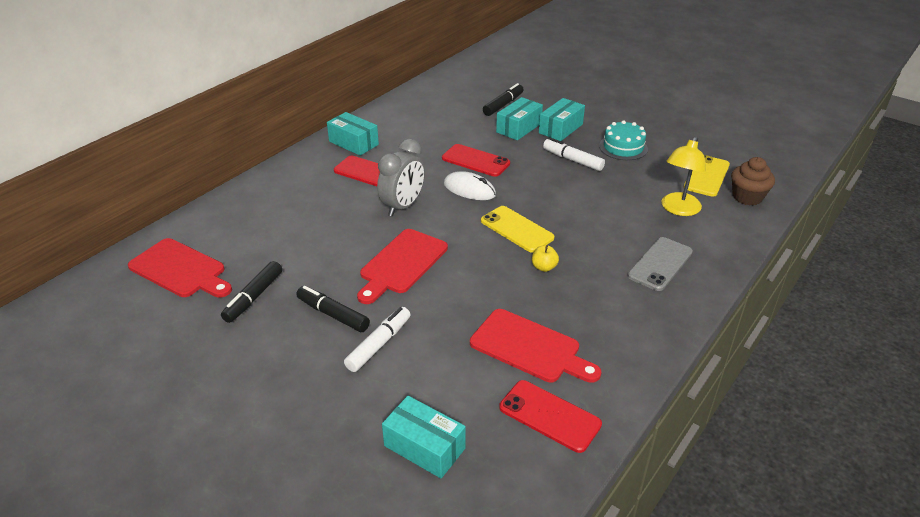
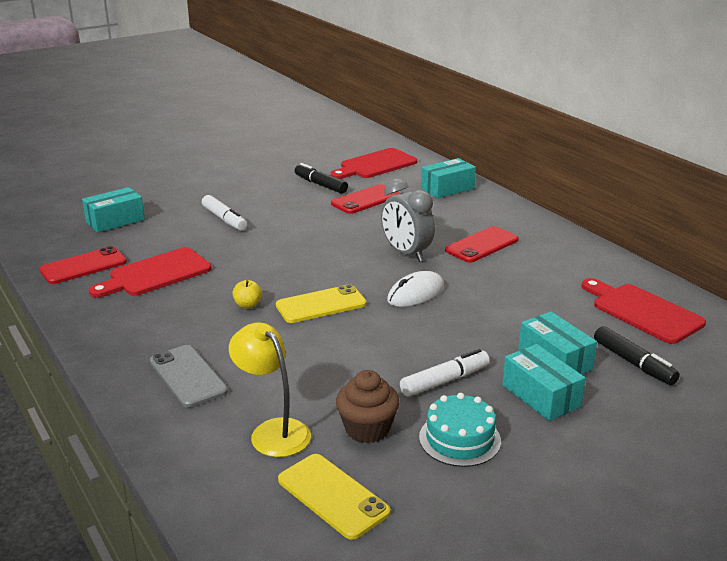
camera: 110 degrees right, 10 degrees down
black marker [296,286,370,332] -> none
turquoise box [327,112,379,156] -> turquoise box moved to [421,158,476,198]
red cutting board [357,229,448,304] -> red cutting board moved to [581,278,706,344]
red phone [442,144,510,177] -> red phone moved to [331,184,399,214]
brown cupcake [731,157,775,206] -> brown cupcake moved to [336,370,399,443]

